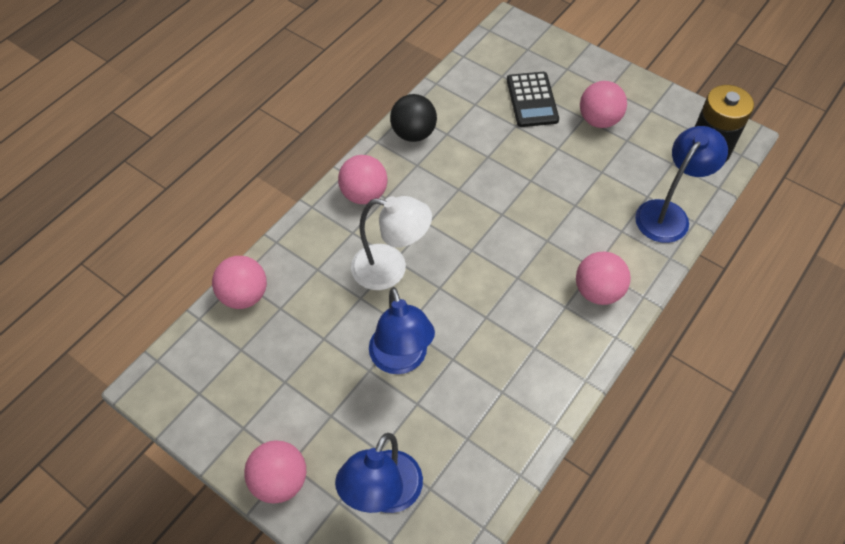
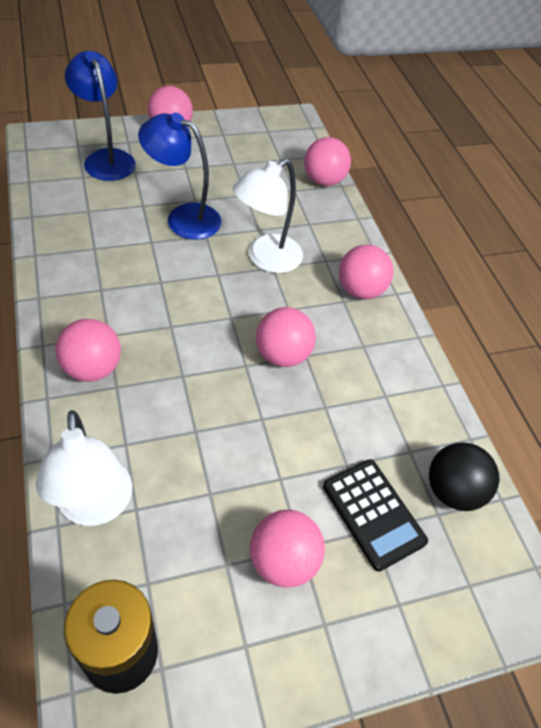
camera: 120 degrees right, 5 degrees down
black ball [390,94,437,142] -> black ball moved to [429,442,499,511]
black calculator [507,72,559,127] -> black calculator turned 150 degrees counterclockwise [323,459,428,572]
blue lamp [635,126,728,243] -> white lamp [36,410,132,526]
none -> pink ball [256,307,316,367]

